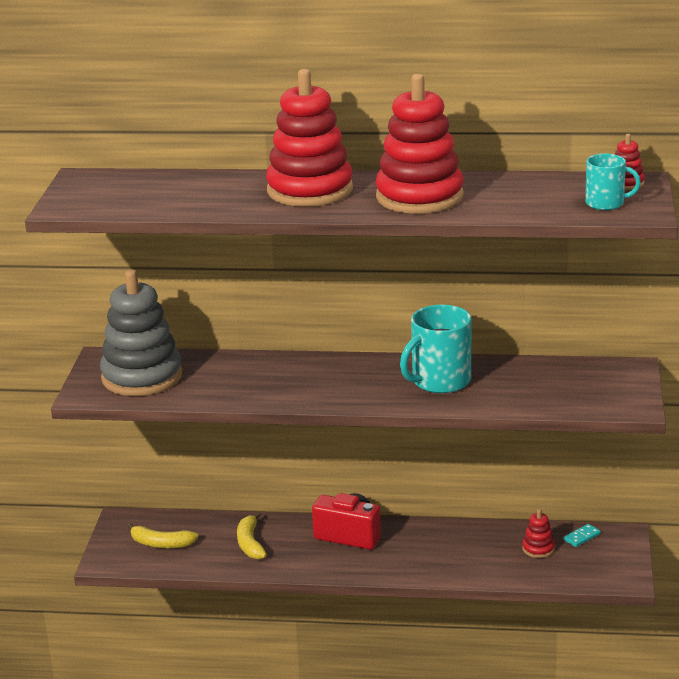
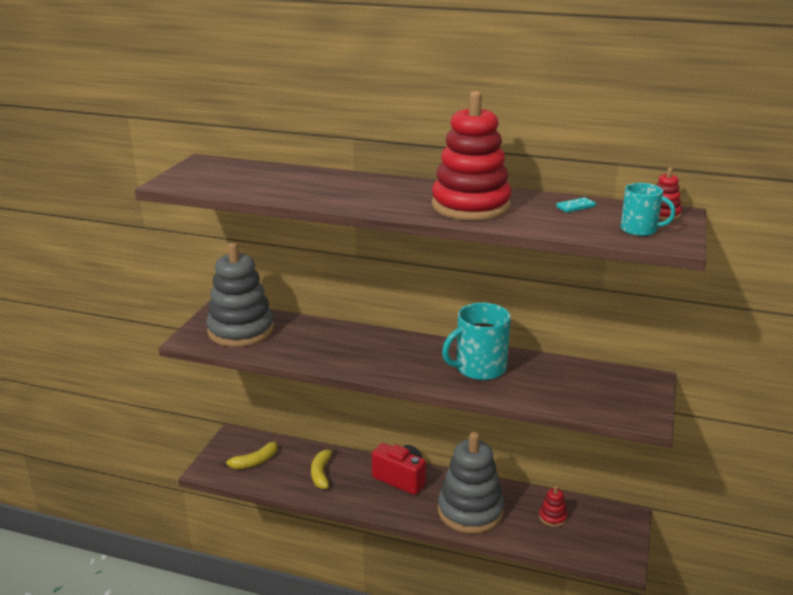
camera: 10 degrees right, 0 degrees up
yellow banana [127,523,199,548] -> yellow banana turned 60 degrees counterclockwise [220,442,278,469]
red stacking toy [266,69,353,207] -> none
turquoise domino [564,524,601,547] -> turquoise domino moved to [556,197,596,213]
none -> grey stacking toy [438,432,504,534]

